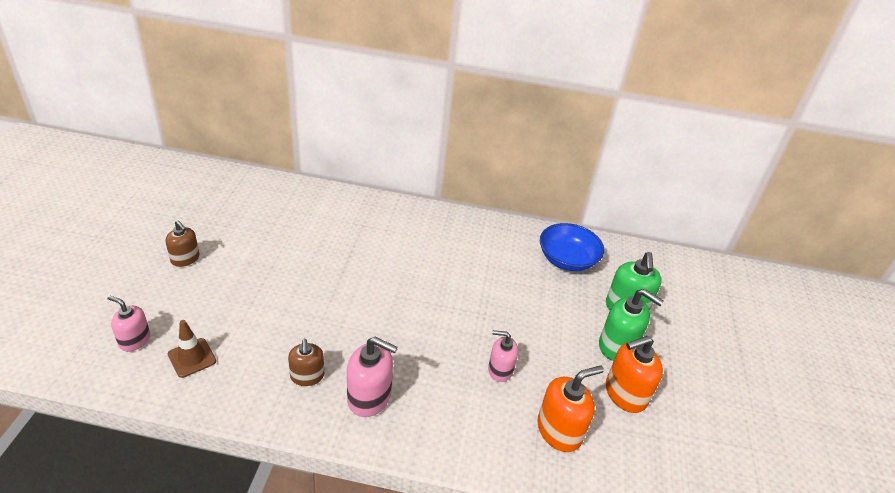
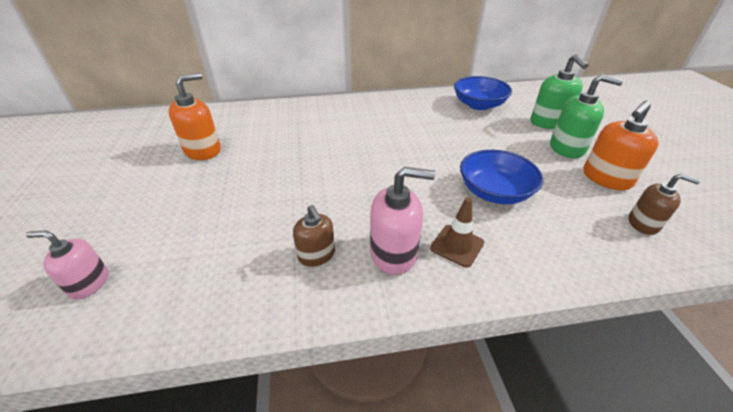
camera: 15 degrees left, 0 degrees up
brown soap dispenser [166,220,199,267] -> brown soap dispenser moved to [629,173,701,235]
brown traffic cone [168,320,216,378] -> brown traffic cone moved to [430,197,484,268]
pink soap dispenser [488,330,518,382] -> blue bowl [460,150,543,204]
orange soap dispenser [537,366,604,452] -> orange soap dispenser moved to [168,73,221,160]

